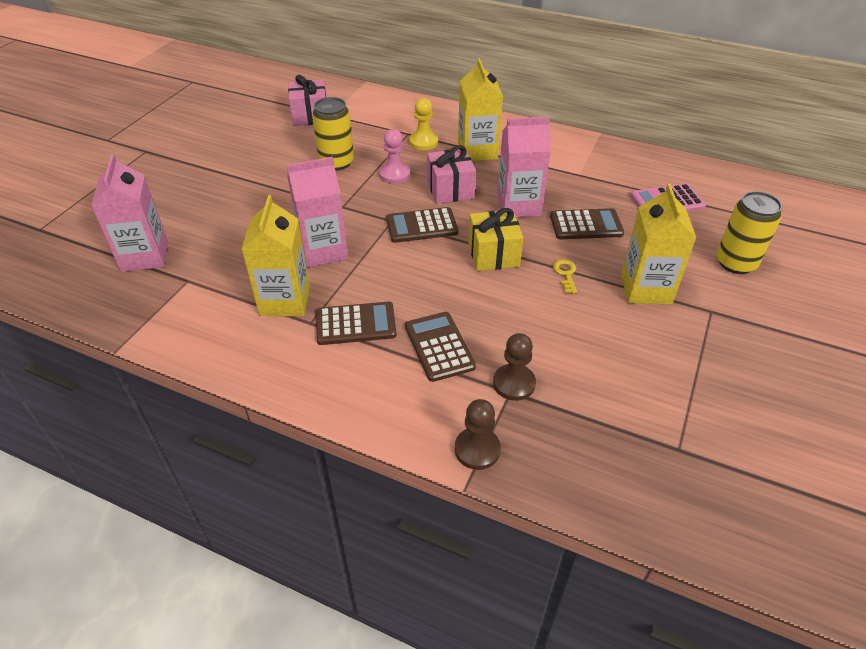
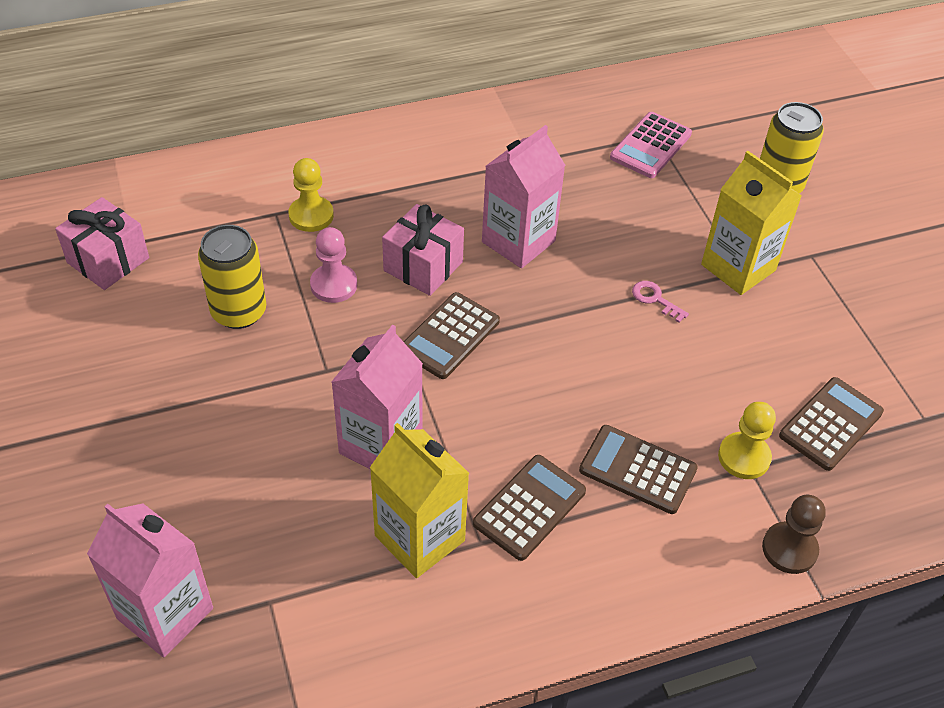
camera: 45 degrees left, 5 degrees up
yellow carton [458,59,503,161] -> none
yellow gift [468,208,523,271] -> none
brown pawn [493,333,536,401] -> yellow pawn [718,402,776,479]
brown calculator [550,208,624,239] -> brown calculator moved to [779,377,884,471]
yellow key [553,259,577,293] -> pink key [632,281,689,323]

